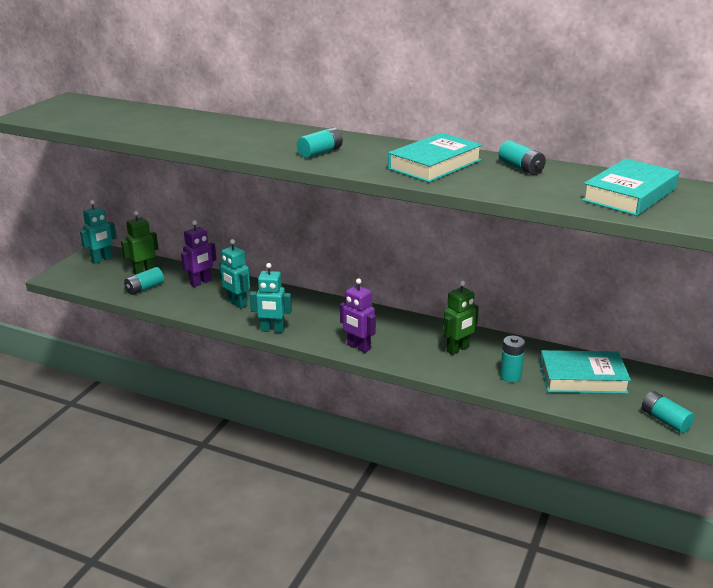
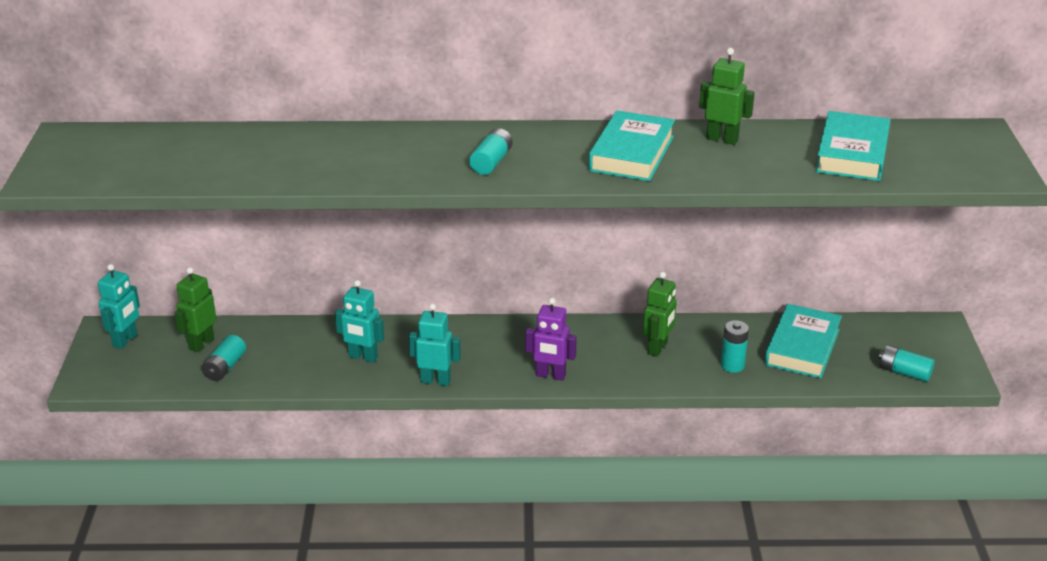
camera: 25 degrees left, 5 degrees up
purple robot [181,220,216,287] -> none
turquoise robot [249,263,292,333] -> turquoise robot turned 150 degrees counterclockwise [409,303,461,386]
turquoise battery [498,140,546,175] -> green robot [699,48,755,145]
turquoise book [540,350,631,394] -> turquoise book turned 45 degrees counterclockwise [765,304,842,379]

